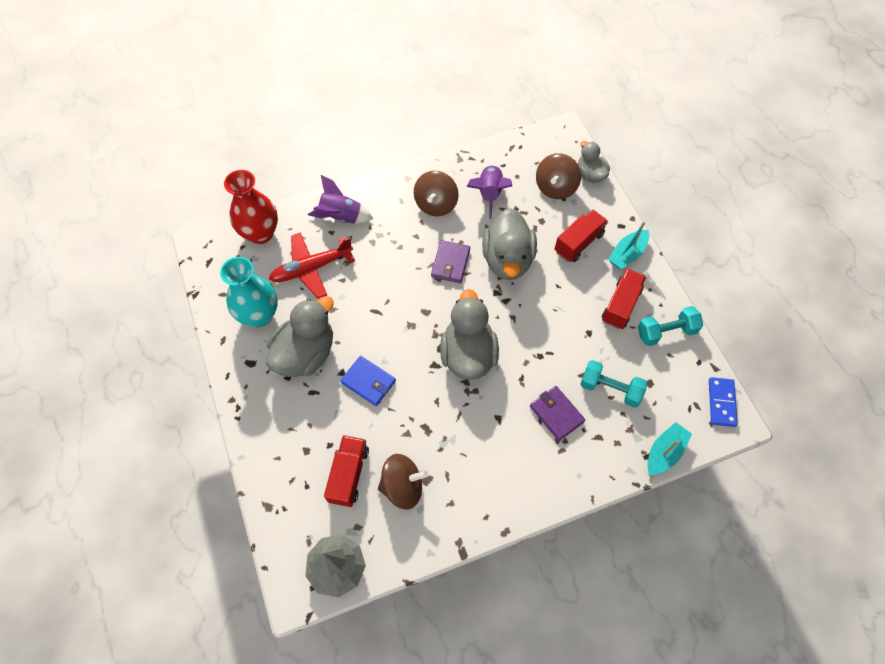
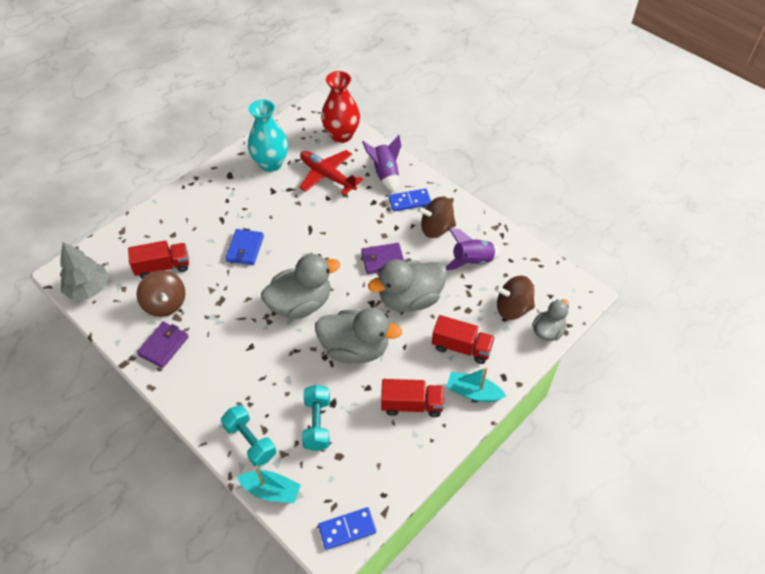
camera: 65 degrees right, 10 degrees down
grey duck [266,296,334,377] -> grey duck moved to [315,308,402,364]
purple wallet [530,386,585,441] -> purple wallet moved to [137,321,189,368]
turquoise dumbbell [638,306,703,346] -> turquoise dumbbell moved to [221,405,276,467]
none -> blue domino [389,188,431,212]

